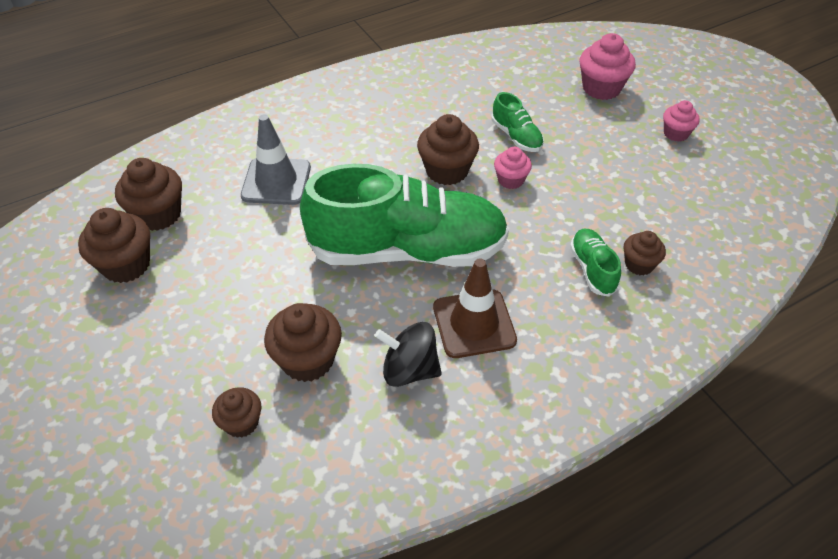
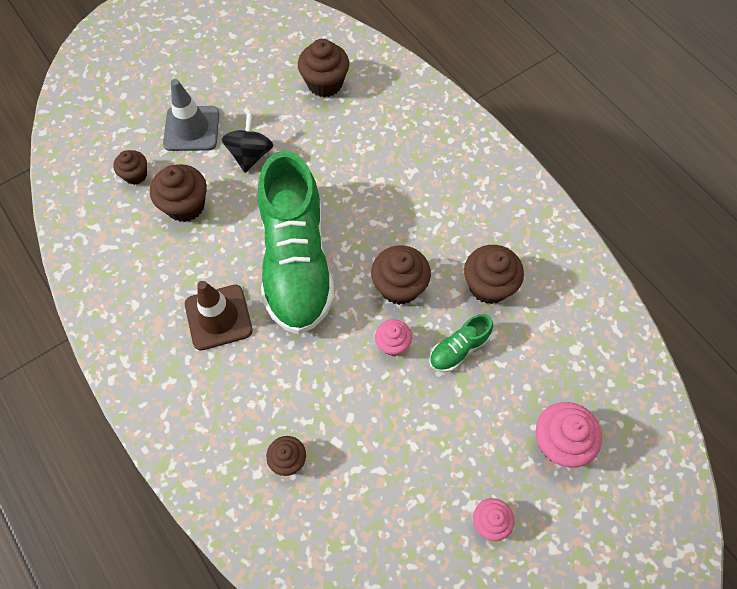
camera: 85 degrees right, 15 degrees up
brown cupcake [78,208,150,283] -> brown cupcake moved to [464,245,524,304]
grey traffic cone [241,114,311,205] -> grey traffic cone moved to [163,79,219,151]
black spinning top [375,322,442,387] -> black spinning top moved to [222,113,273,173]
green shoe [570,229,621,297] -> none

